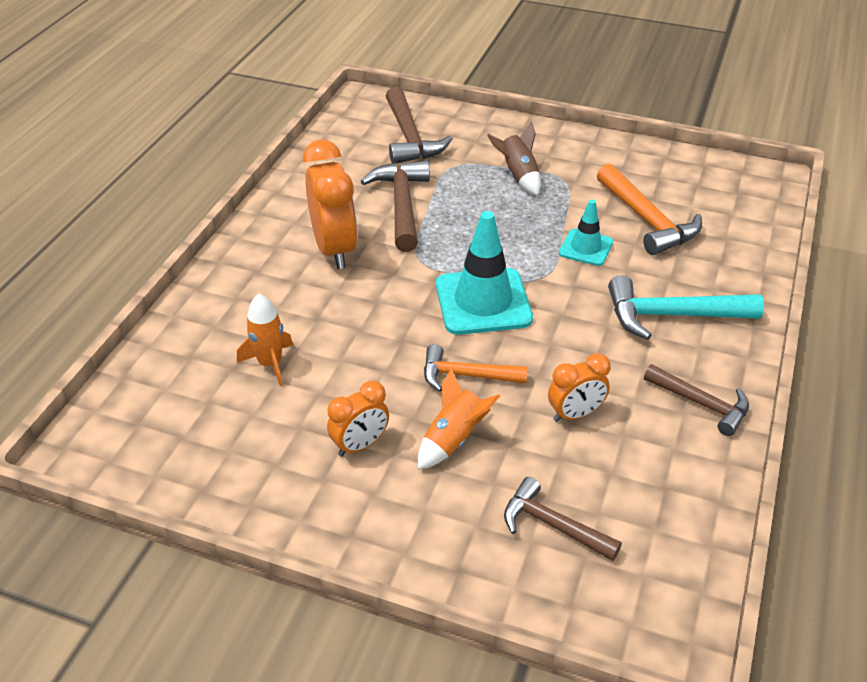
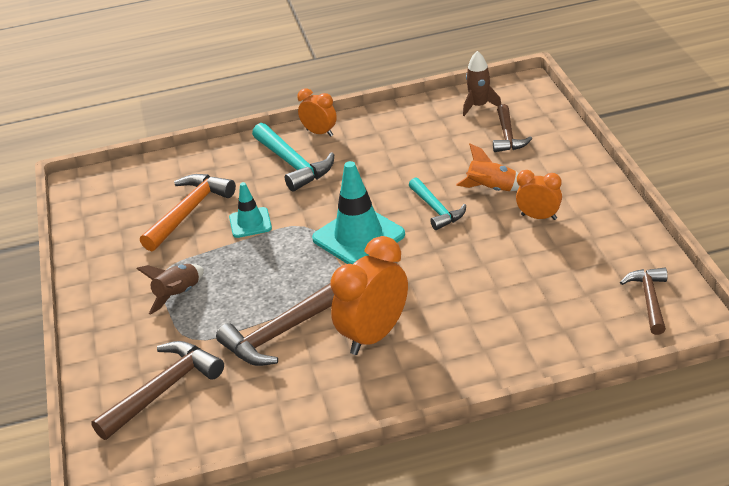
camera: 120 degrees left, 5 degrees down
orange rocket [237,294,293,386] -> none
orange hammer [424,344,528,392] -> turquoise hammer [409,177,466,230]
orange clock [548,353,610,422] -> orange clock moved to [297,88,337,137]
brown hammer [644,364,749,436] -> brown hammer moved to [620,268,667,335]
none -> brown rocket [463,51,501,116]

